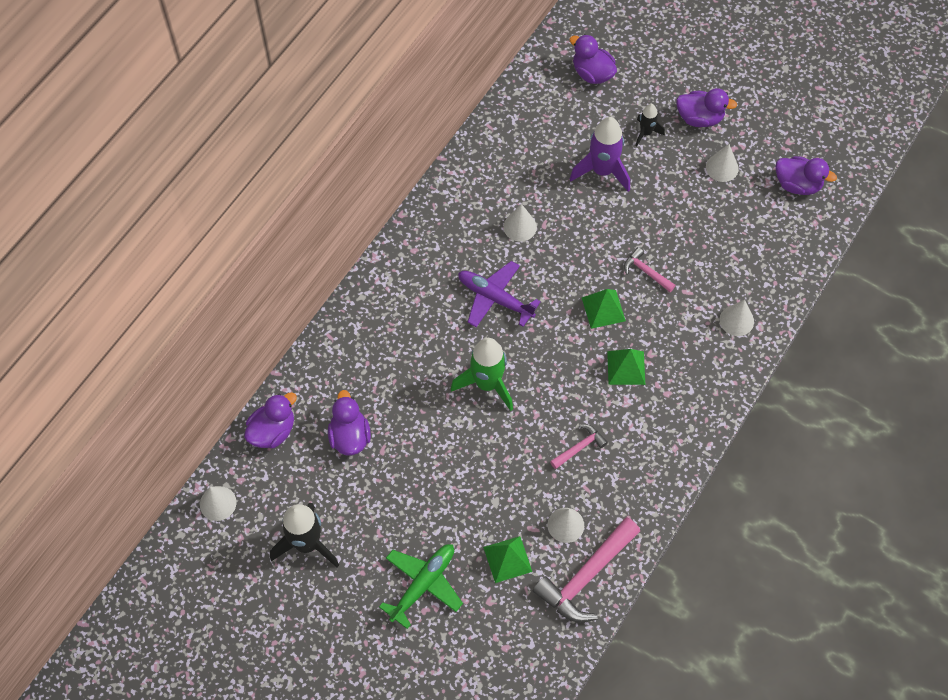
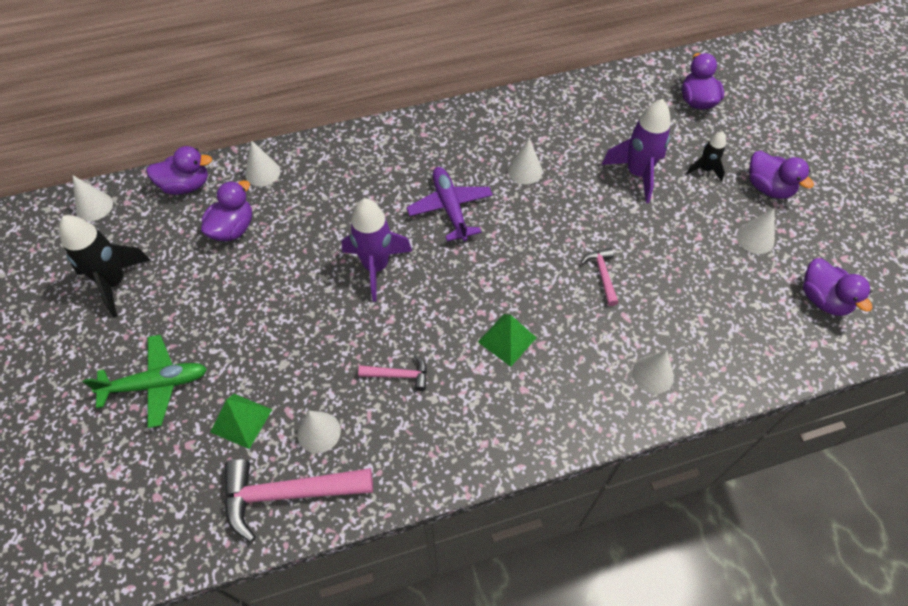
camera: 40 degrees right, 5 degrees down
green rocket [451,338,513,411] -> purple rocket [342,198,412,302]
green pyramid [582,289,626,329] -> none
none -> white cone [245,140,280,187]

